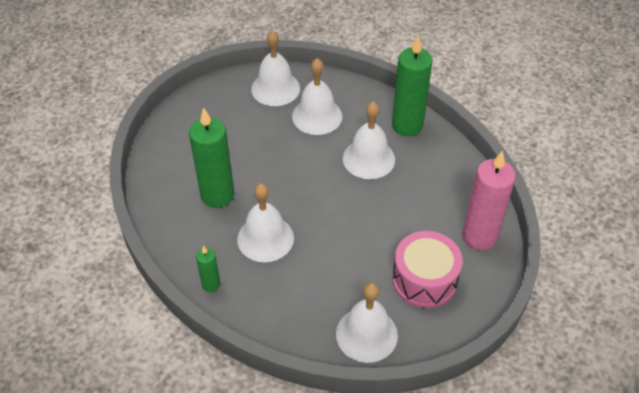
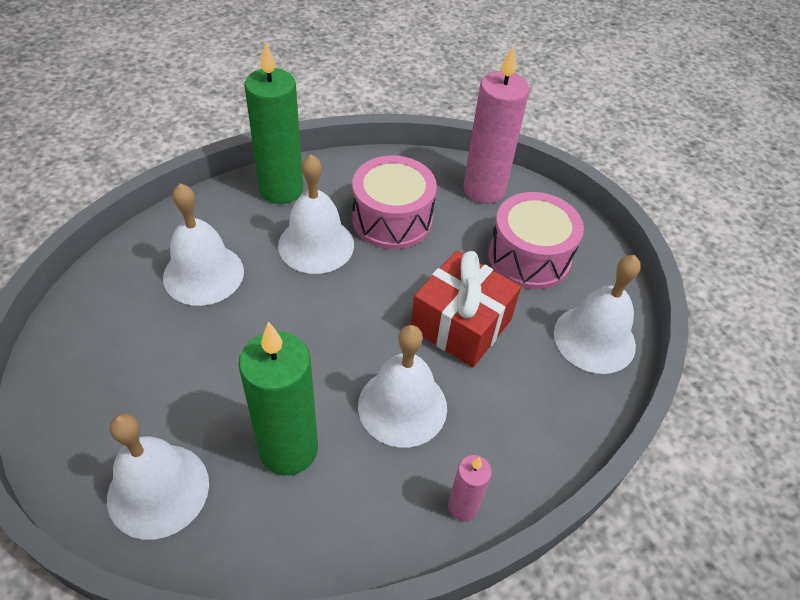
camera: 75 degrees left, 0 degrees up
green candle [196,245,220,292] -> pink candle [448,455,492,521]
white bell [251,30,300,106] -> white bell moved to [107,413,209,540]
none -> pink drum [352,156,437,249]
none -> red gift [411,250,521,368]

